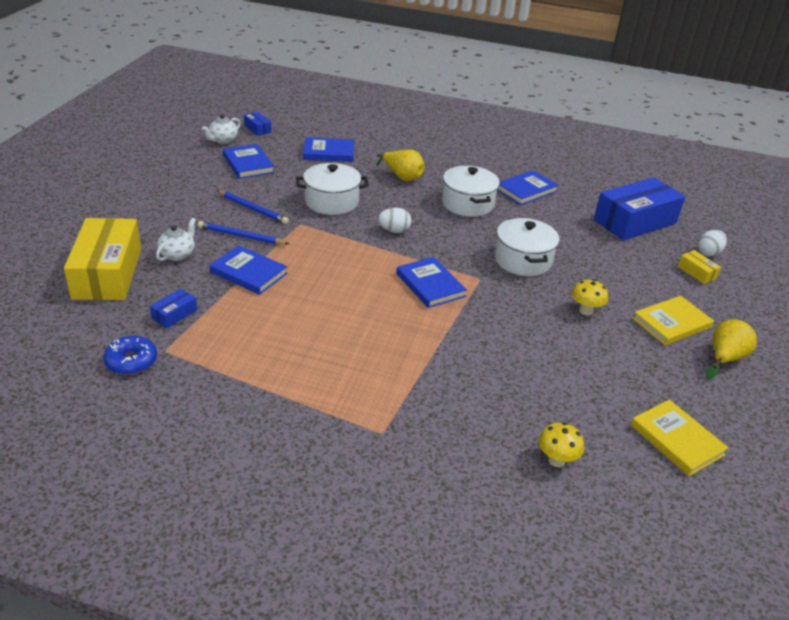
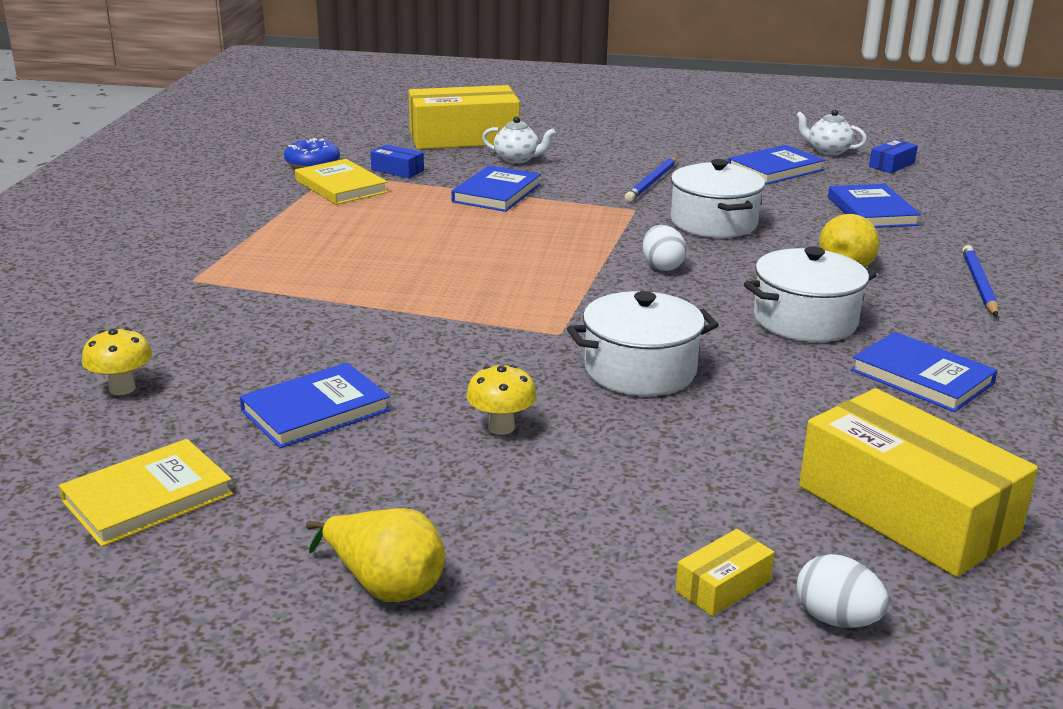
camera: 85 degrees right, 10 degrees down
blue pencil [198,221,289,245] -> blue pencil moved to [962,245,998,316]
blue book [396,257,467,308] -> blue book moved to [240,363,390,448]
blue box [594,177,685,241] -> yellow box [799,388,1038,577]
yellow book [633,296,714,345] -> yellow book moved to [295,159,388,205]

